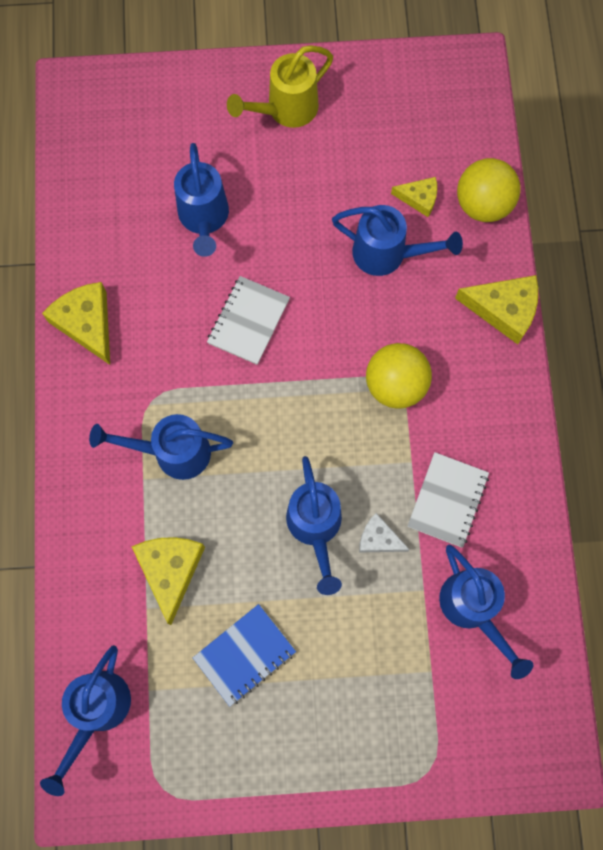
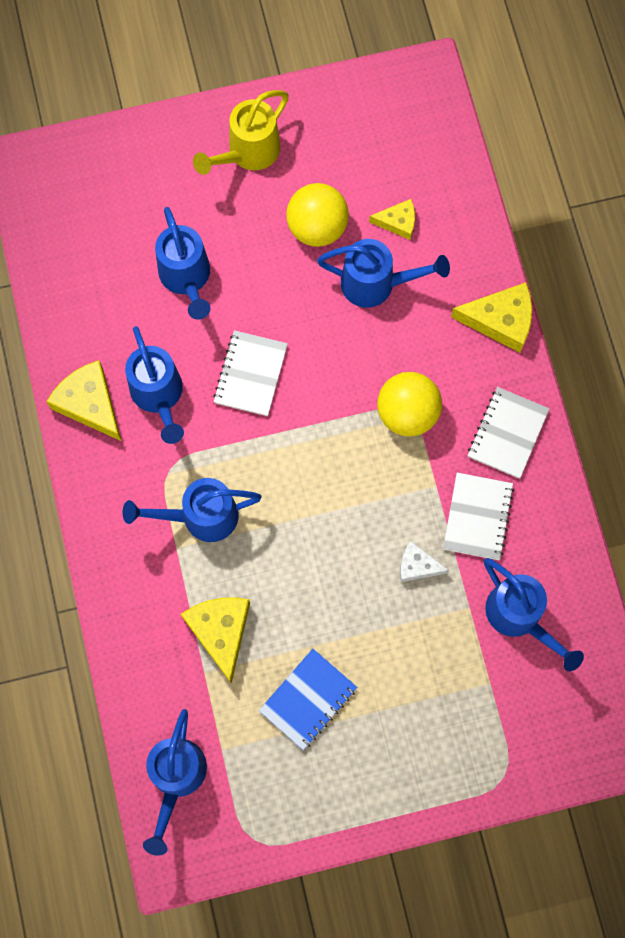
camera: 10 degrees left, 0 degrees up
blue watering can [286,456,342,595] -> blue watering can moved to [125,326,184,444]
yellow ball [457,158,521,222] -> yellow ball moved to [286,183,349,247]
none -> white notebook [468,387,549,479]

